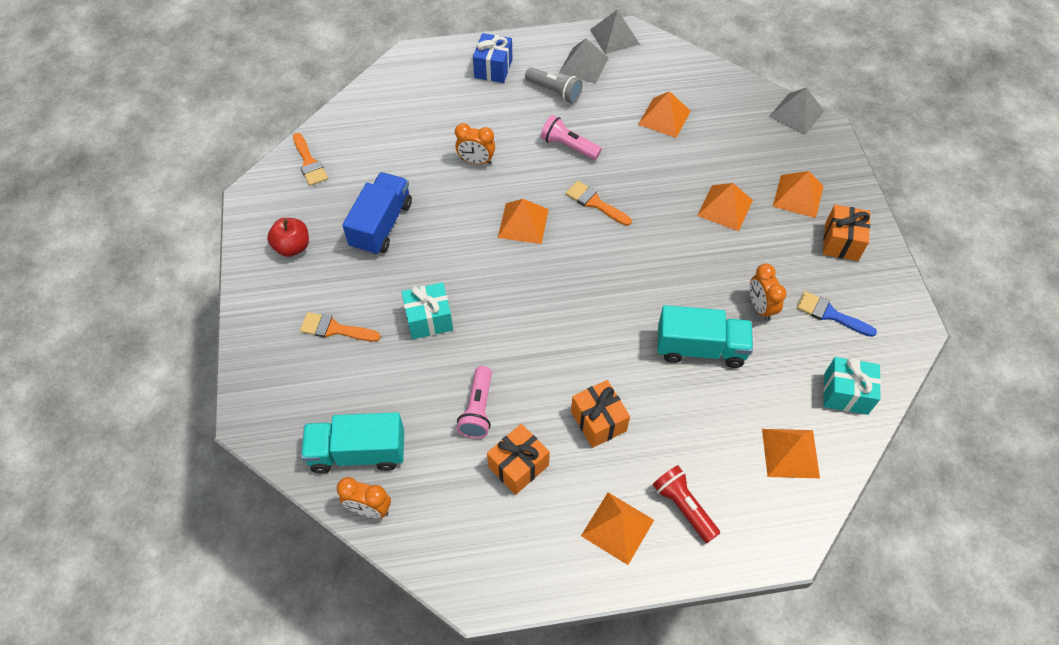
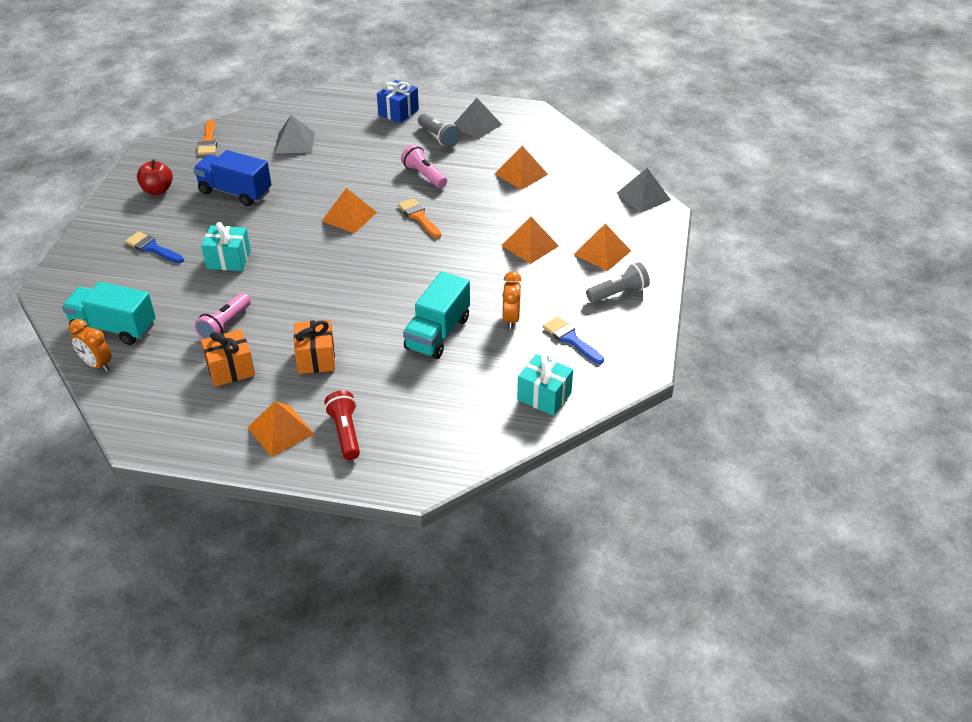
camera: 20 degrees right, 15 degrees down
orange brush [300,312,381,342] -> blue brush [125,231,184,263]
blue truck [342,172,412,255] -> blue truck turned 105 degrees counterclockwise [193,150,271,206]
orange clock [455,123,495,165] -> none
grey pyramid [590,9,640,54] -> grey pyramid moved to [275,115,315,153]
turquoise truck [658,305,753,368] -> turquoise truck turned 90 degrees clockwise [403,271,470,359]
orange pyramid [762,429,820,478] -> none
orange gift [823,205,870,261] -> grey flashlight [586,262,650,303]

